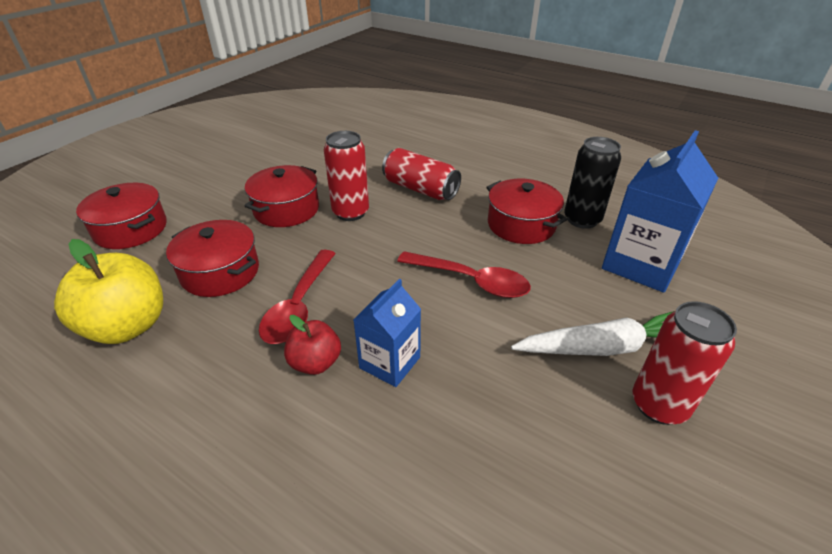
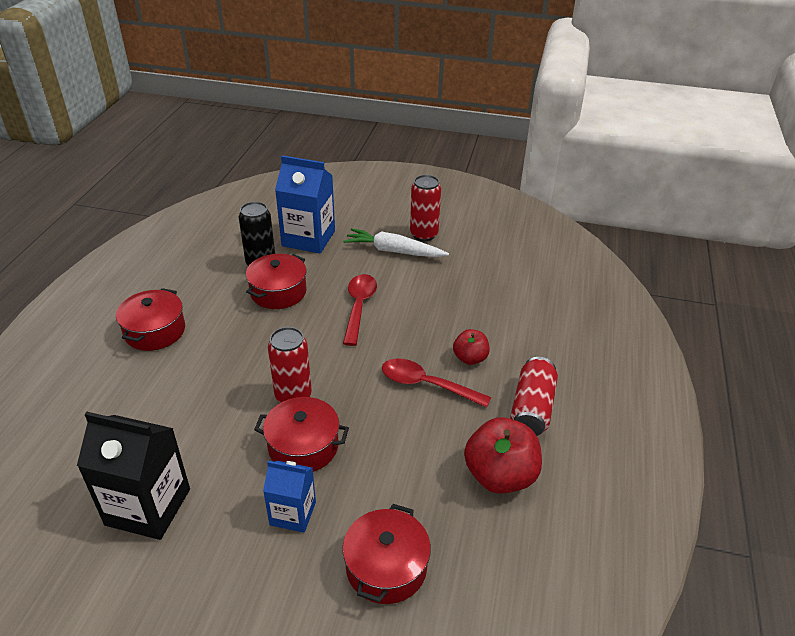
camera: 110 degrees left, 0 degrees up
yellow apple [54,239,163,344] -> red apple [464,417,542,494]
red pot [166,220,259,297] -> red pot moved to [116,288,185,351]
red spoon [259,250,336,344] -> red spoon turned 150 degrees counterclockwise [382,358,491,408]
blue carton [354,279,421,387] -> blue carton moved to [263,461,316,533]
red can [382,148,461,200] -> red can moved to [510,357,558,436]
white carrot [511,311,674,356] -> white carrot turned 45 degrees counterclockwise [343,228,449,257]
none -> black carton [77,412,190,540]

